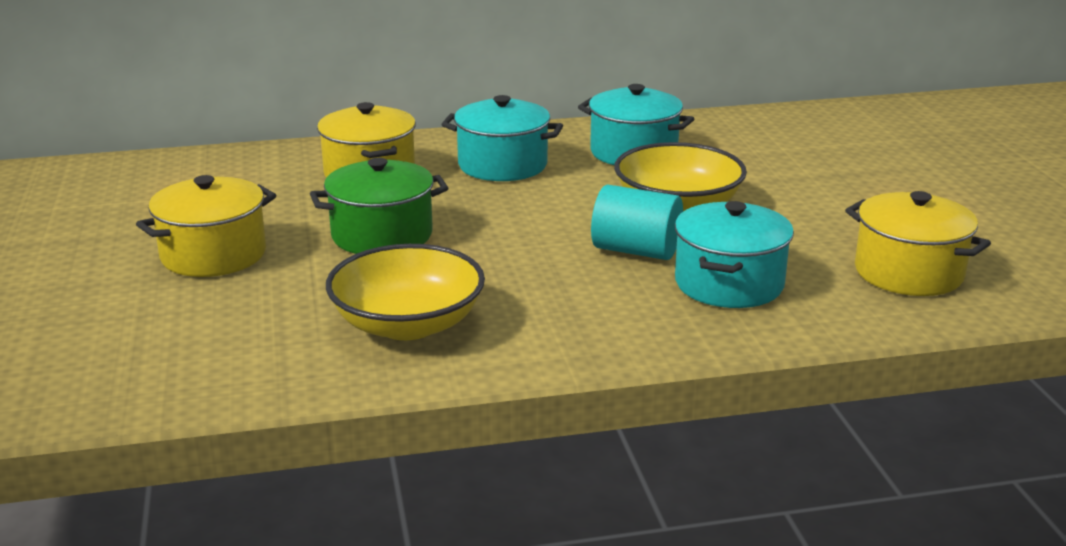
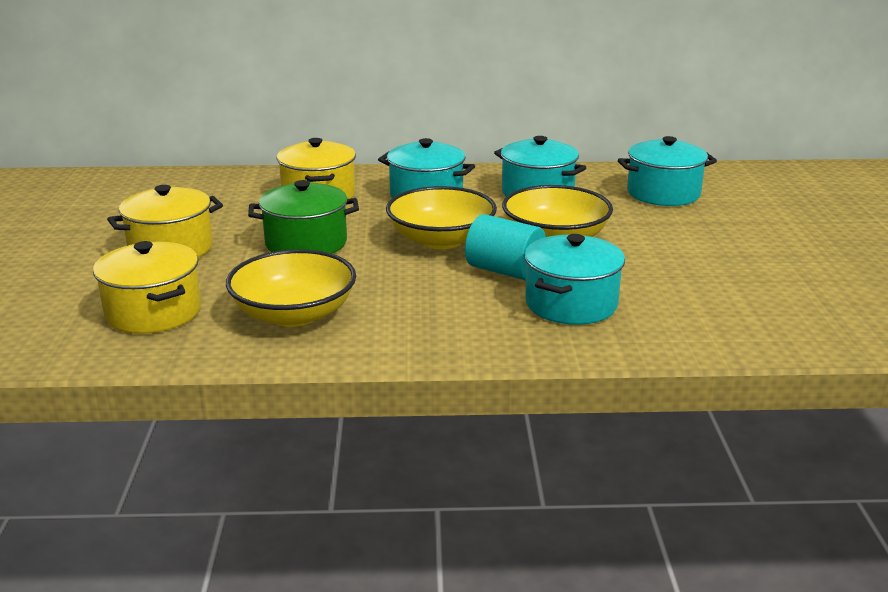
camera: 10 degrees right, 0 degrees up
yellow pot [845,191,991,296] -> yellow pot moved to [93,241,201,334]
none -> yellow bowl [386,186,497,249]
none -> turquoise pot [618,136,717,206]

